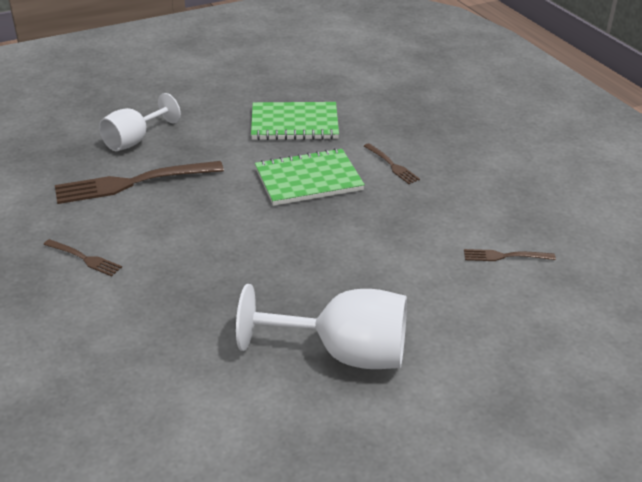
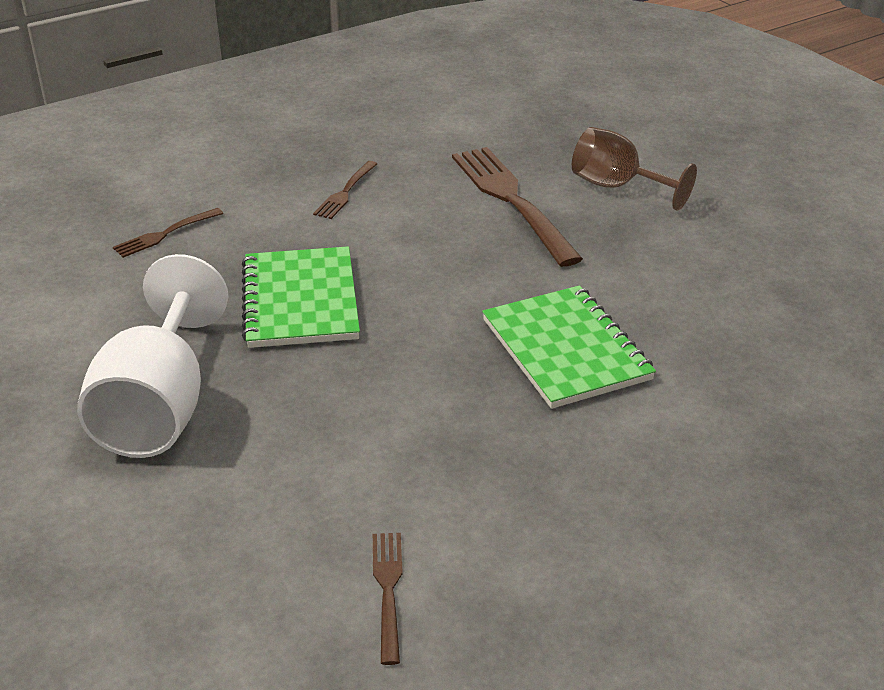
camera: 85 degrees right, 0 degrees up
white goblet [99,93,181,151] -> brown goblet [572,127,697,211]
green notebook [251,102,339,140] -> green notebook moved to [242,246,360,348]
brown fork [364,143,420,184] -> brown fork moved to [113,208,223,258]

